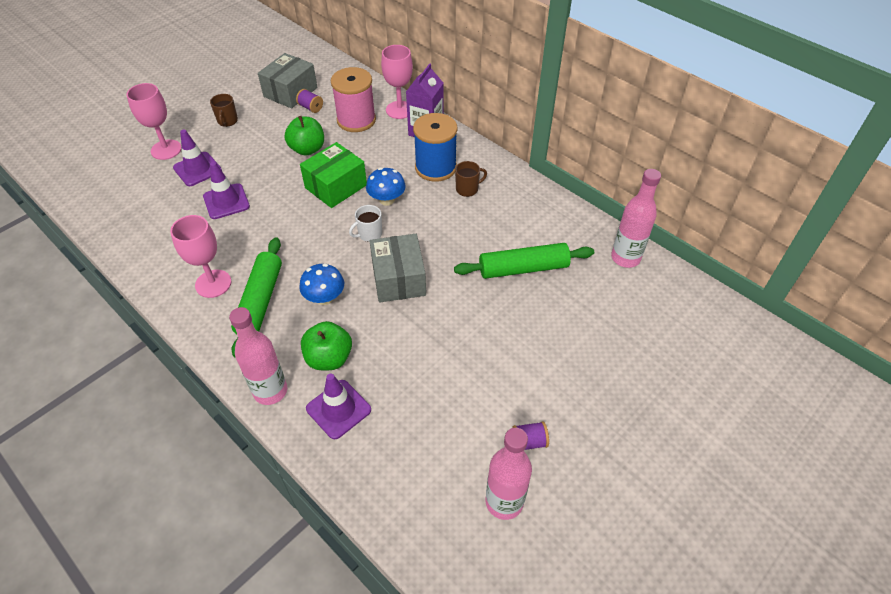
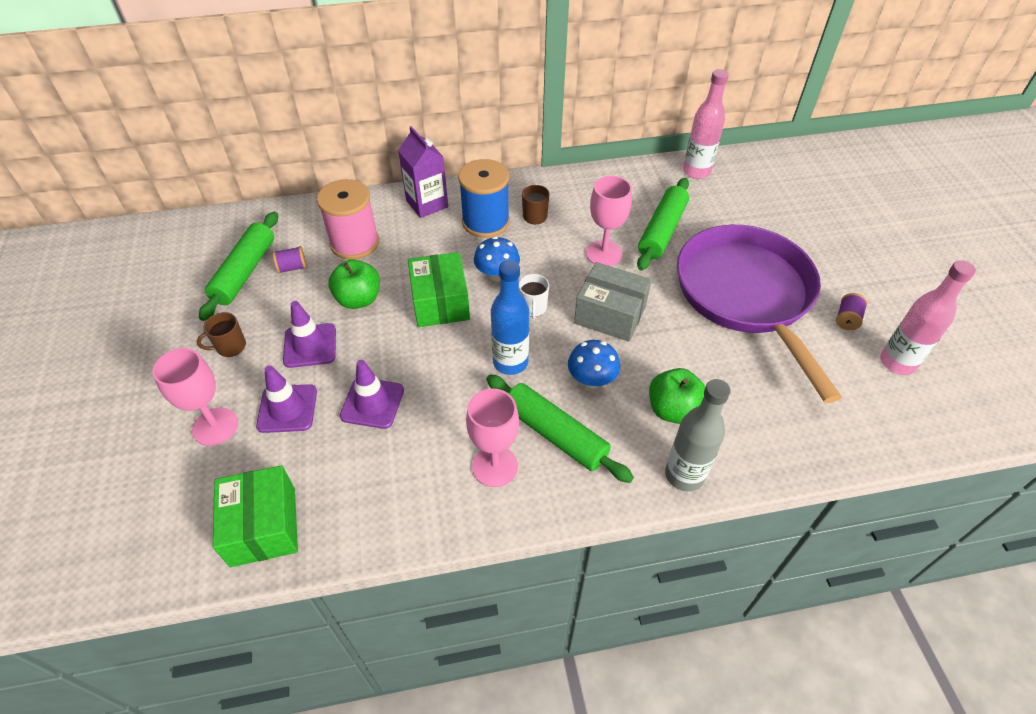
camera: 55 degrees left, 0 degrees up
brown mug [210,94,238,127] -> brown mug turned 120 degrees clockwise [197,312,246,357]
pink bottle [229,307,287,405] -> grey bottle [665,379,730,491]
grey box [258,53,317,108] -> green rolling pin [199,212,278,321]
purple traffic cone [306,374,371,439] -> purple traffic cone moved to [283,301,336,368]
pink goblet [381,45,413,119] -> pink goblet moved to [586,176,632,266]
none -> green box [213,465,298,567]
none -> blue bottle [491,260,529,375]
none -> purple pan [677,225,842,403]

